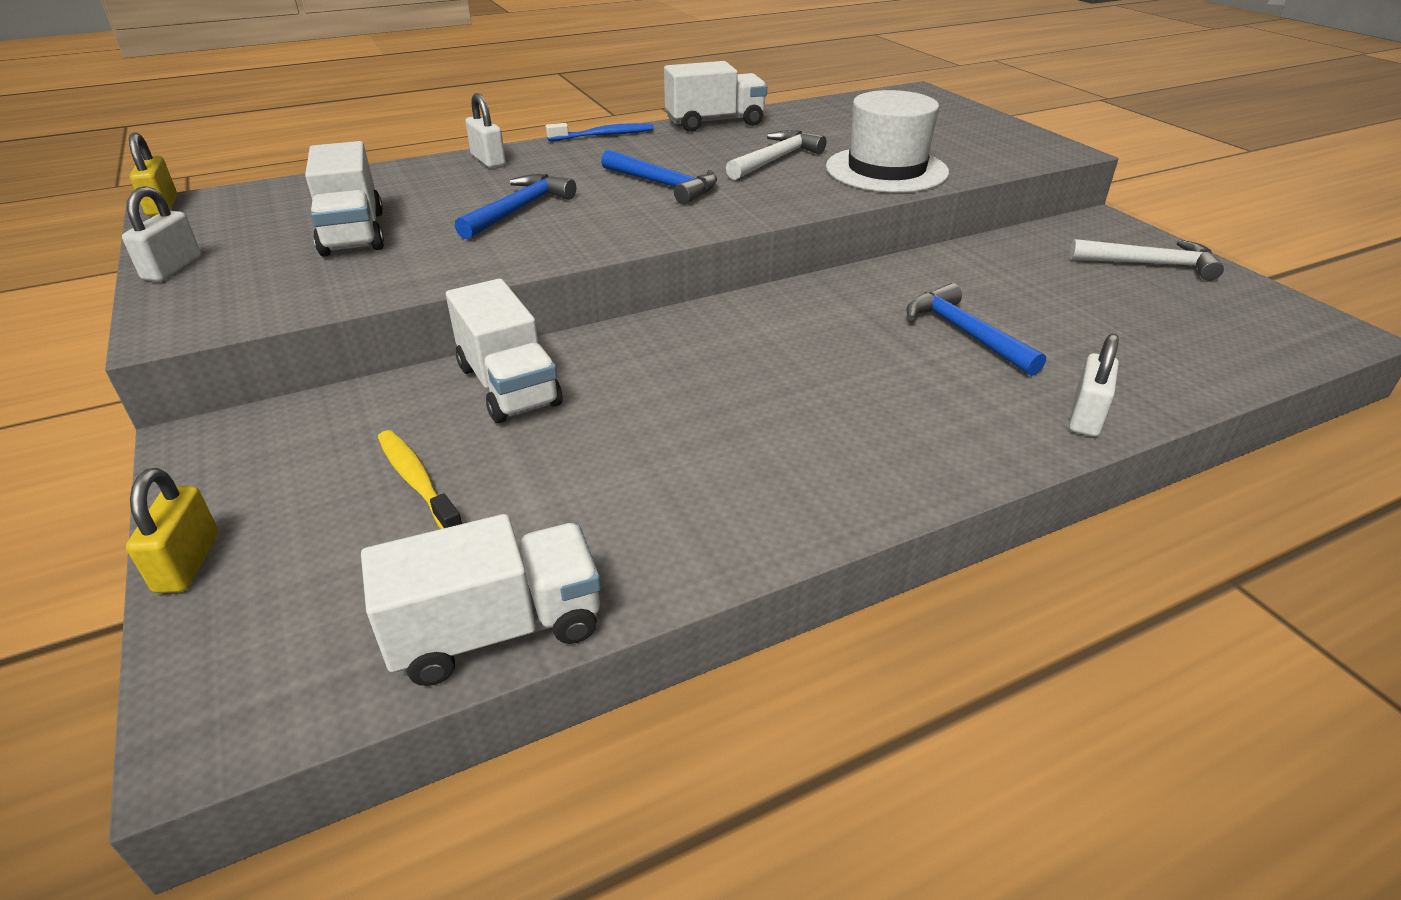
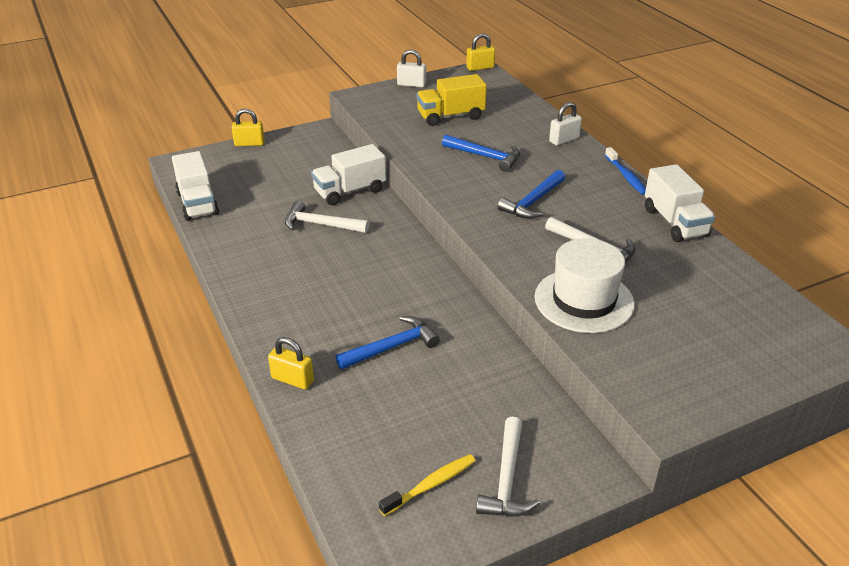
camera: 90 degrees right, 0 degrees up
white truck [305,141,384,257] -> yellow truck [416,74,487,126]
yellow toothbrush [378,430,462,529] -> yellow toothbrush moved to [379,454,475,516]
white padlock [1069,333,1119,437] -> yellow padlock [268,337,314,389]
none -> white hammer [285,201,369,233]

